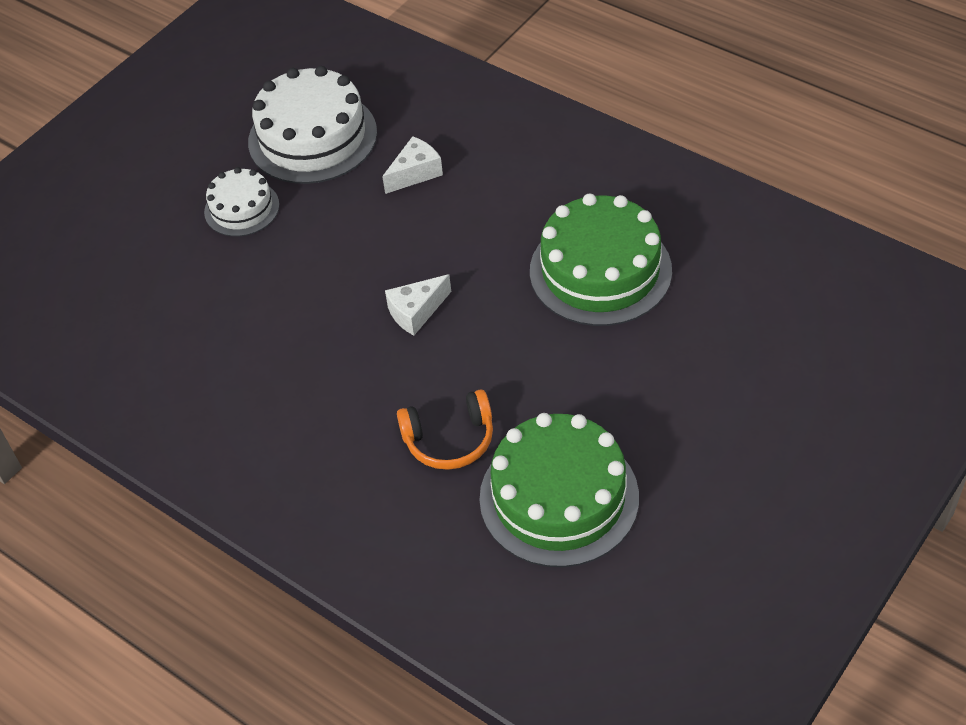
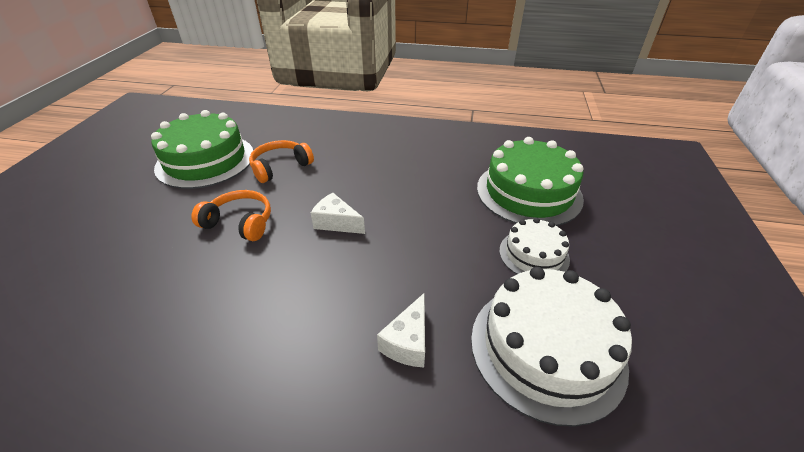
camera: 150 degrees right, 10 degrees down
white cheese [385,274,451,335] -> white cheese turned 90 degrees counterclockwise [311,193,365,234]
green cake [530,194,672,326] -> green cake moved to [477,137,584,226]
none -> orange headphones [191,190,271,241]

